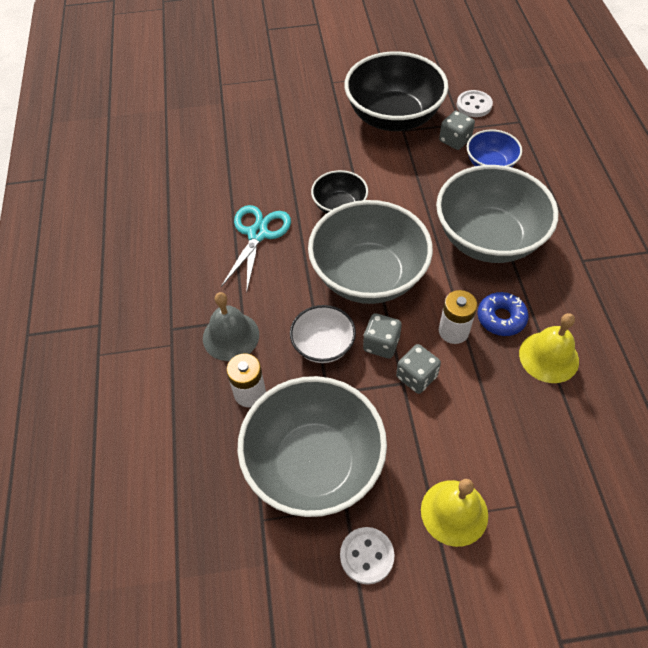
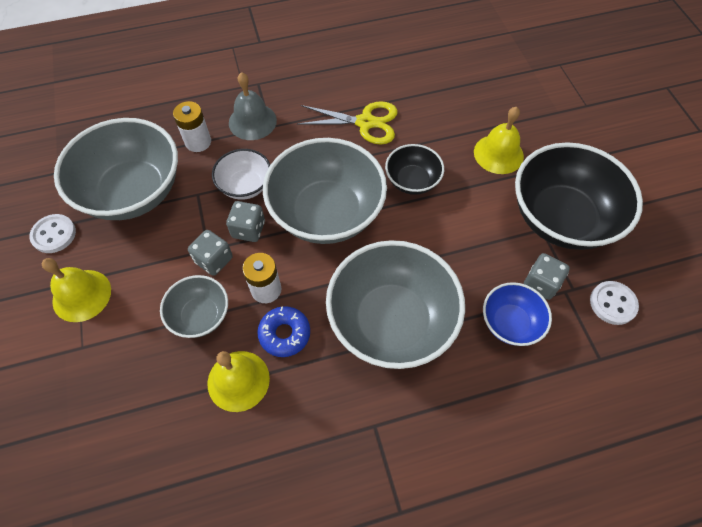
camera: 80 degrees right, 5 degrees up
turquoise scissors [221,205,291,290] -> yellow scissors [297,101,398,145]
none -> grey bowl [160,275,228,338]
none -> yellow bell [474,107,524,174]

